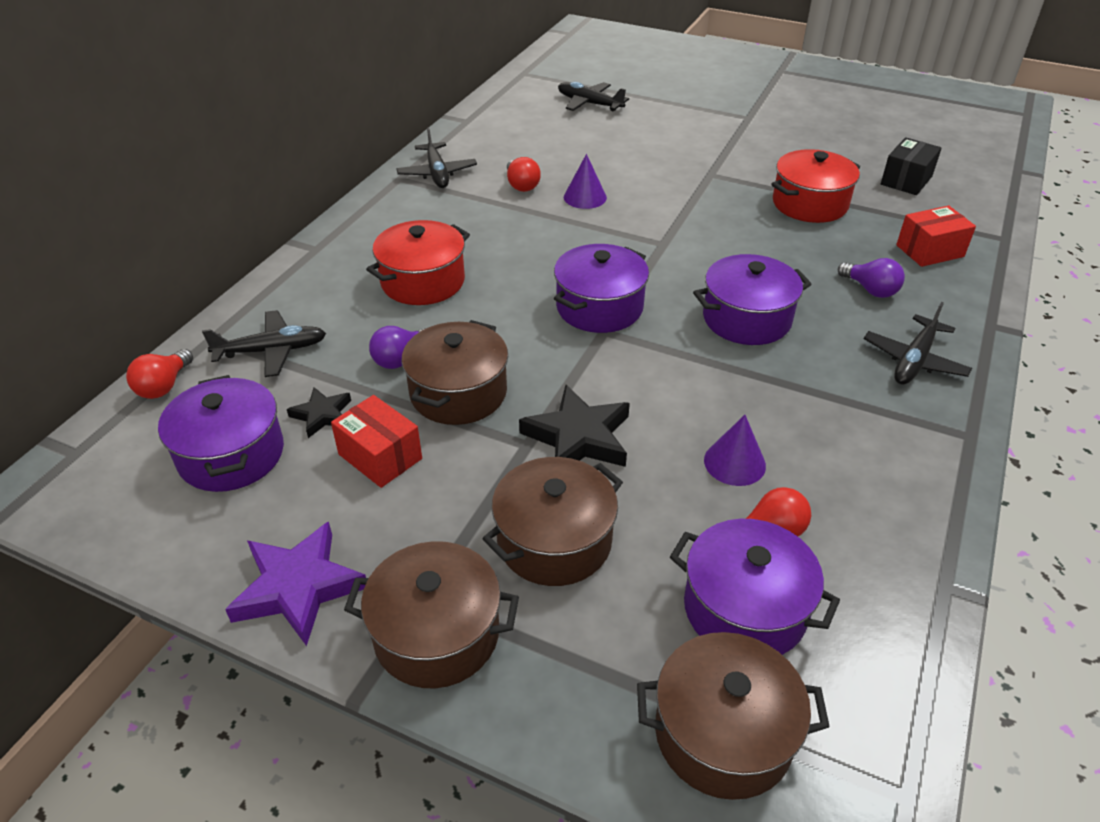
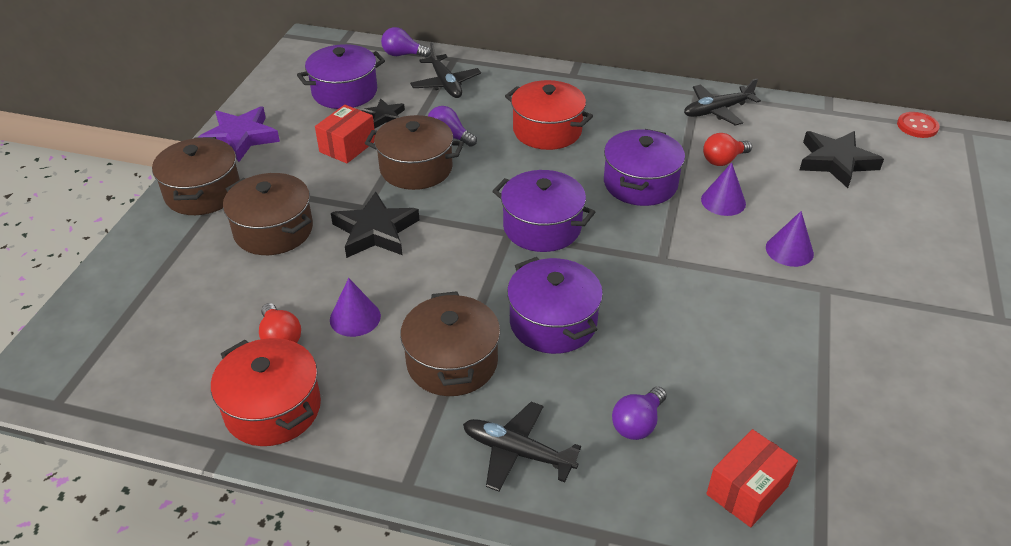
camera: 80 degrees right, 0 degrees up
red light bulb [126,349,193,399] -> purple light bulb [381,27,431,57]
black plane [558,82,629,111] -> none
brown pot [637,632,830,800] -> brown pot moved to [400,291,500,396]
purple pot [670,519,840,655] -> purple pot moved to [604,129,685,206]
red pot [771,149,860,223] -> red pot moved to [211,338,321,446]
black box [881,137,942,195] -> none
red box [896,205,976,267] -> red box turned 75 degrees clockwise [706,429,798,527]
none -> purple cone [766,211,814,267]
none -> black star [800,131,884,188]
none -> red button [897,112,940,138]

